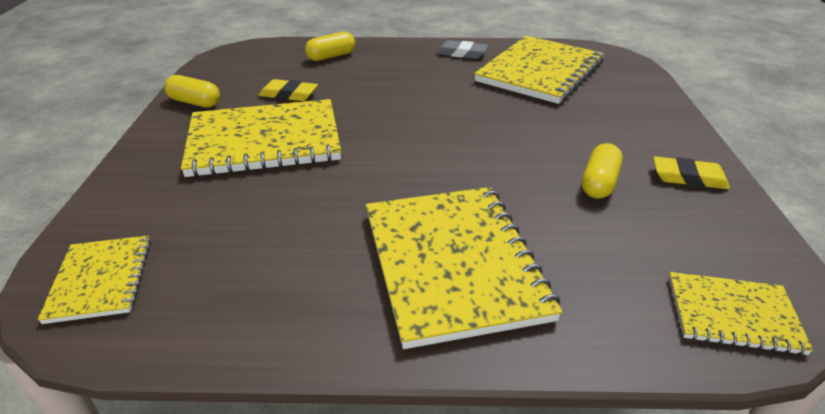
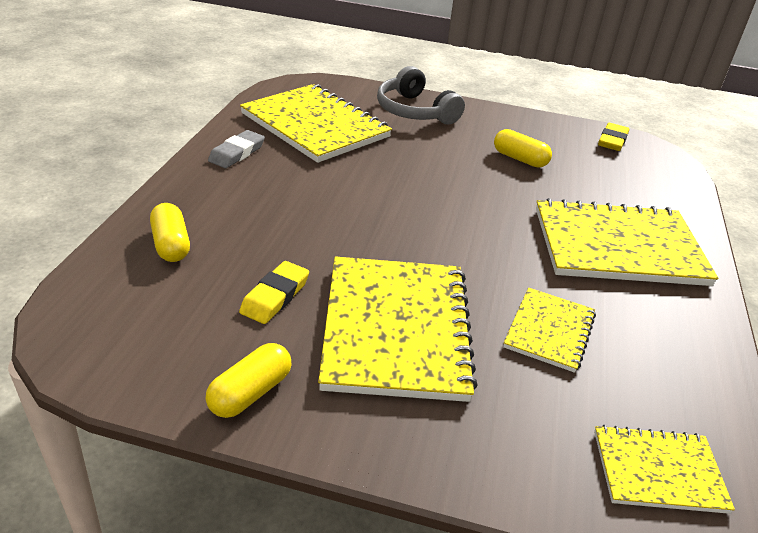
camera: 80 degrees left, 0 degrees up
yellow eraser [653,156,730,189] -> yellow eraser moved to [598,123,629,151]
yellow notebook [669,272,813,356] -> yellow notebook moved to [503,288,596,373]
none -> grey headphones [377,66,465,124]

